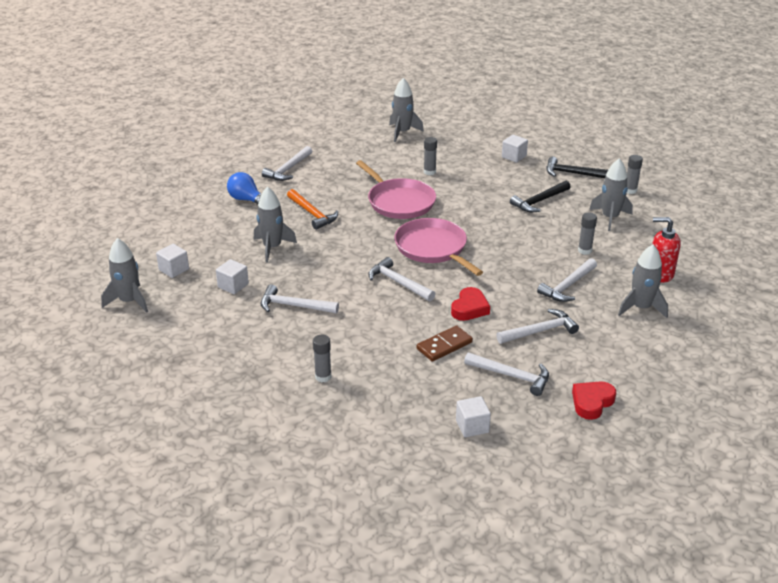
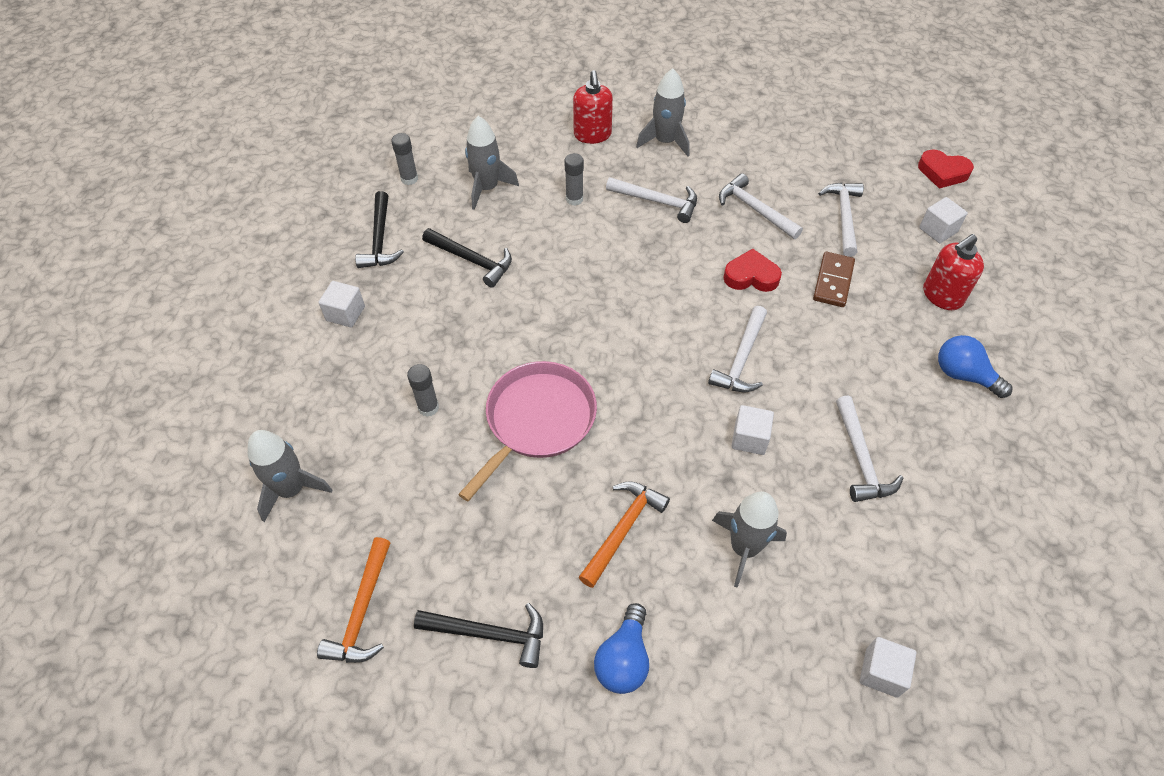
camera: 110 degrees left, 20 degrees up
grey rocket [101,238,148,313] -> none
white cube [216,259,249,294] -> white cube moved to [731,405,774,455]
white hammer [262,146,312,181] -> black hammer [414,603,543,668]
grey glue stick [313,335,331,382] -> blue light bulb [938,335,1013,398]
pink pan [394,218,483,276] -> none
brown domino [417,325,473,362] -> brown domino turned 75 degrees clockwise [813,252,855,307]
red heart [572,381,616,420] -> red heart moved to [918,149,974,188]
none -> orange hammer [317,537,391,663]
none -> red soap dispenser [923,234,984,310]

